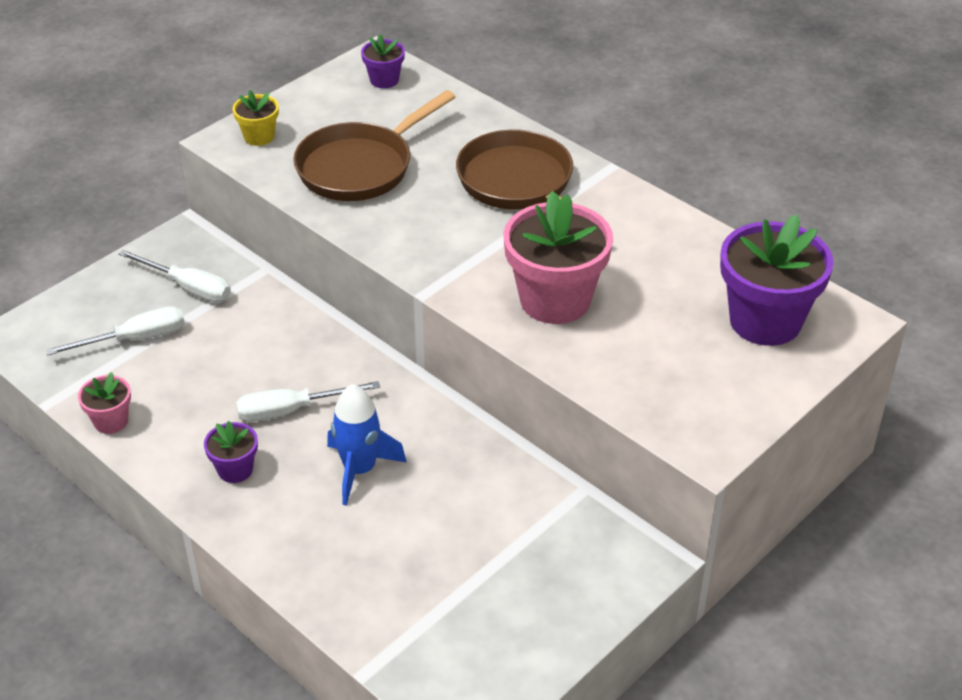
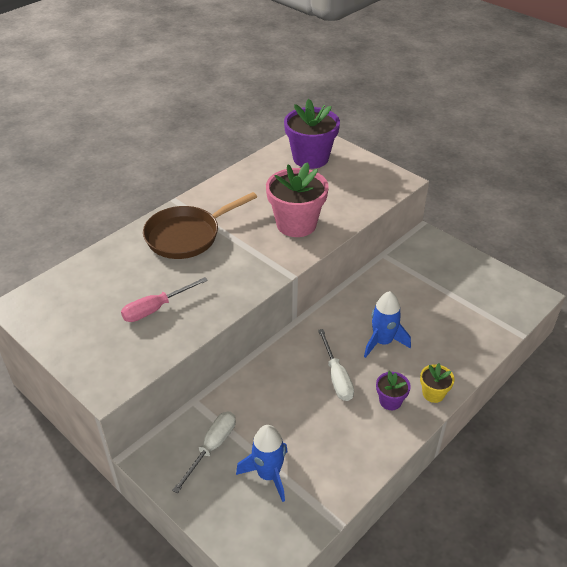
camera: 90 degrees left, 0 degrees up
white screwdriver [46,306,184,356] -> blue rocket [236,425,288,502]
pink flower pot [78,372,131,434] -> none
yellow flower pot [232,90,279,146] -> yellow flower pot moved to [420,363,455,403]
brown pan [293,90,455,201] -> pink screwdriver [121,277,208,322]
purple flower pot [361,34,405,88] -> none

